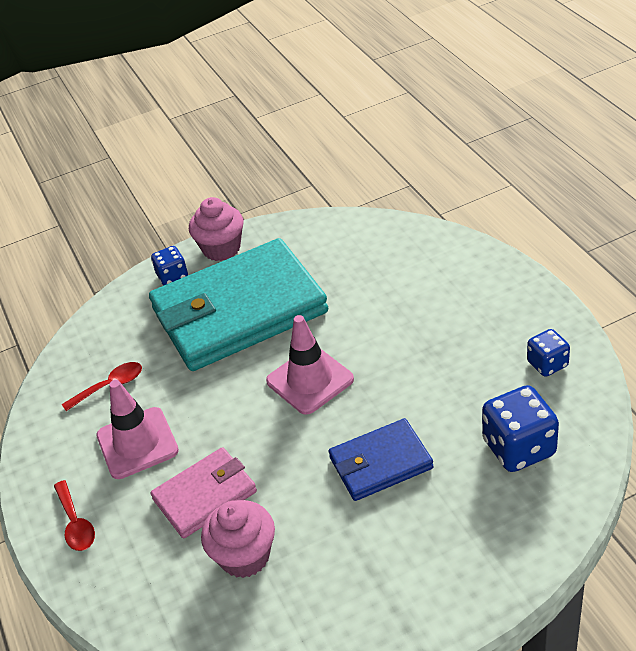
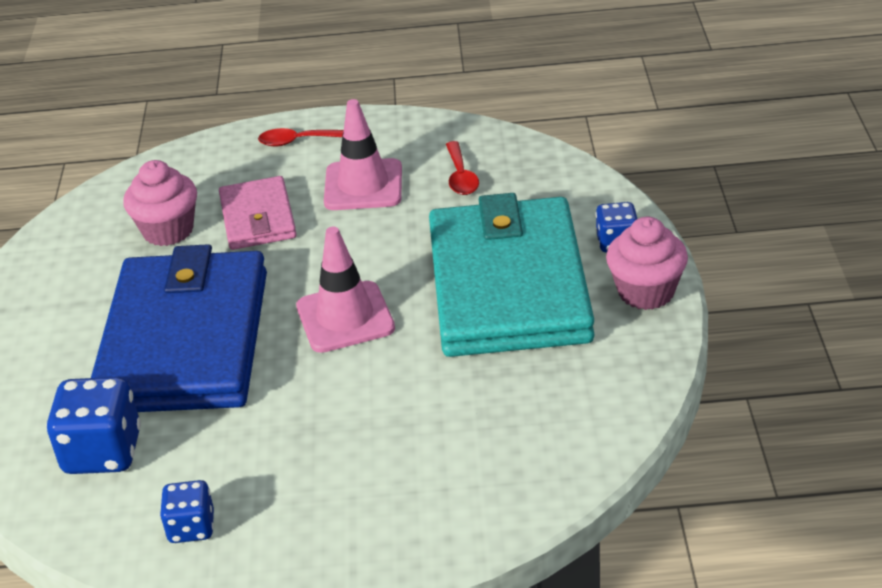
camera: 110 degrees right, 5 degrees down
blue wallet [329,418,434,501] -> blue wallet [91,244,267,412], size x2.02

